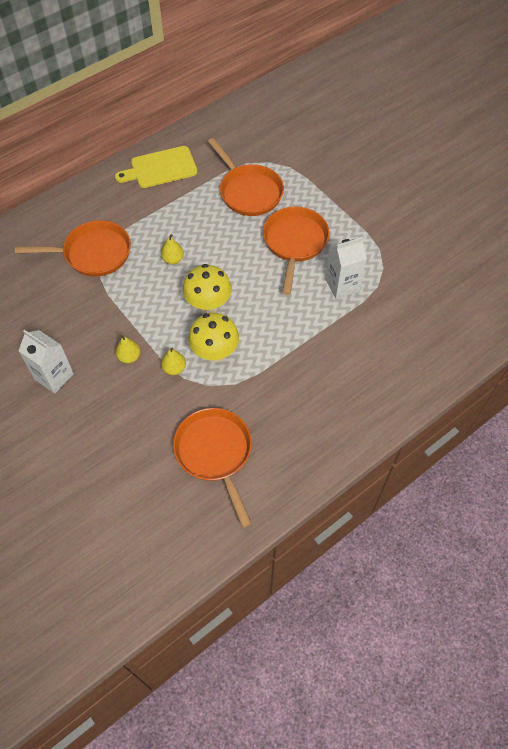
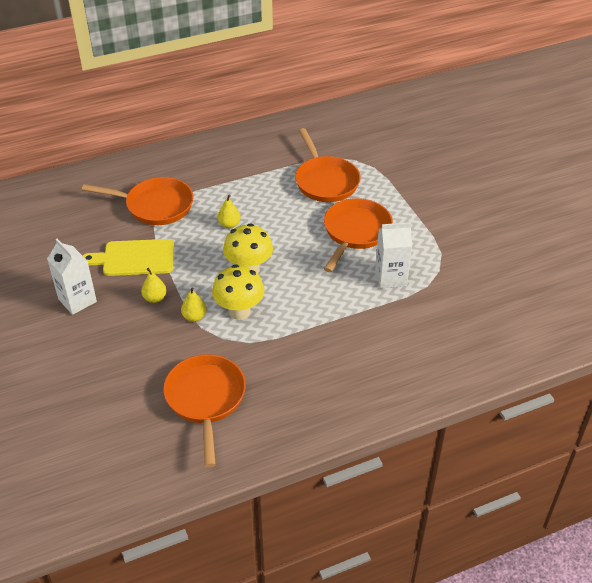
camera: 15 degrees right, 15 degrees down
yellow cutting board [115,146,198,188] -> yellow cutting board moved to [83,239,174,276]

